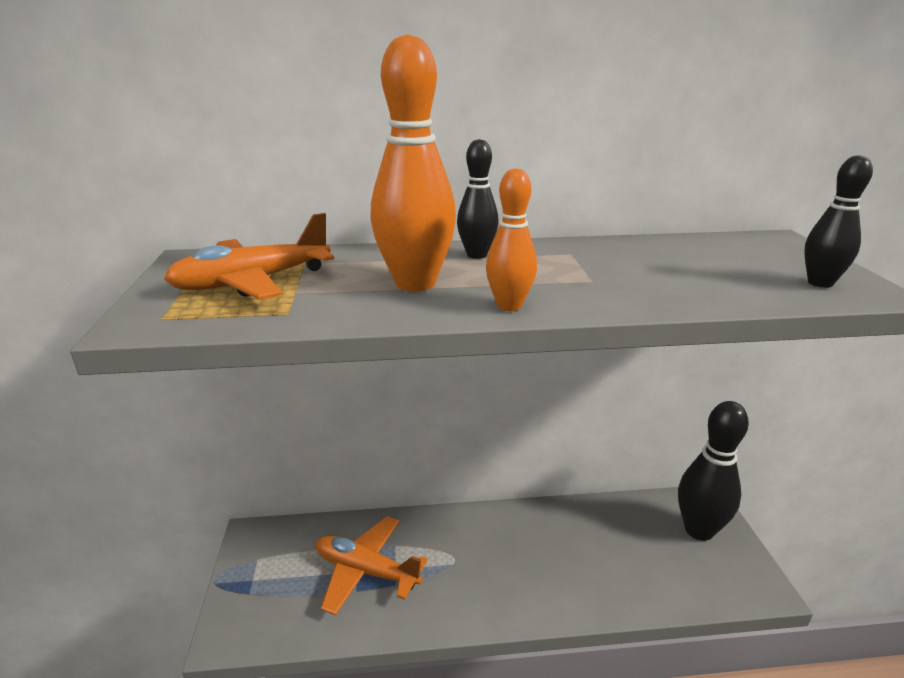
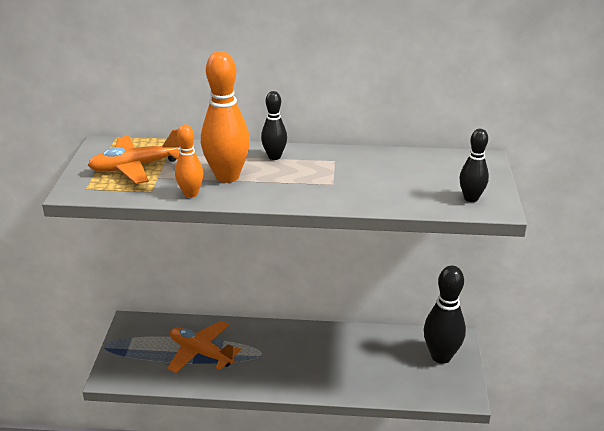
camera: 10 degrees right, 5 degrees up
orange bowling pin [486,168,537,311] -> orange bowling pin moved to [175,124,203,198]

